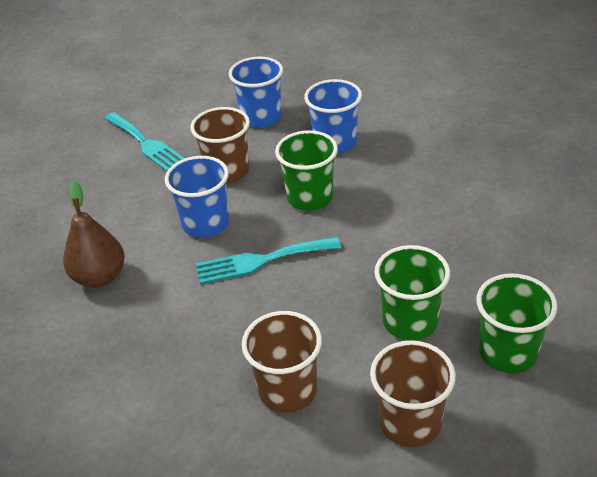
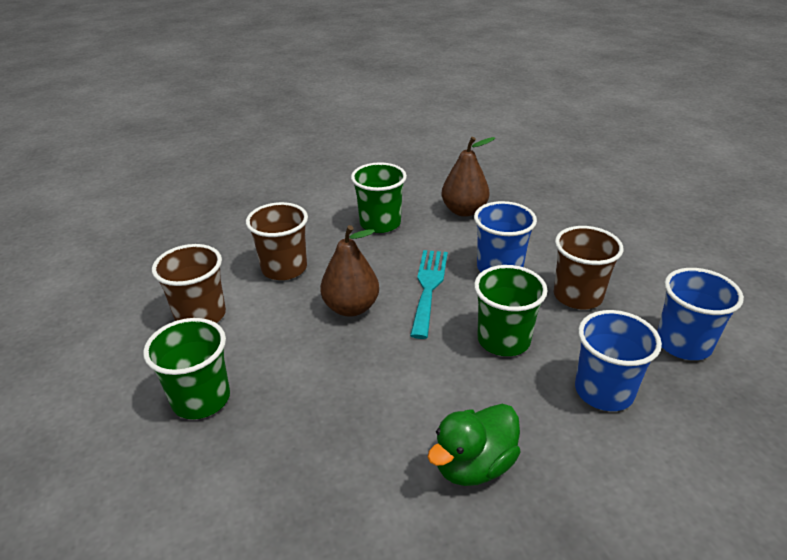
camera: 110 degrees right, 5 degrees down
turquoise fork [104,112,185,172] -> none
green cup [374,245,450,340] -> green cup moved to [351,162,407,233]
none -> brown pear [320,225,379,317]
none -> green duck [427,404,521,486]

